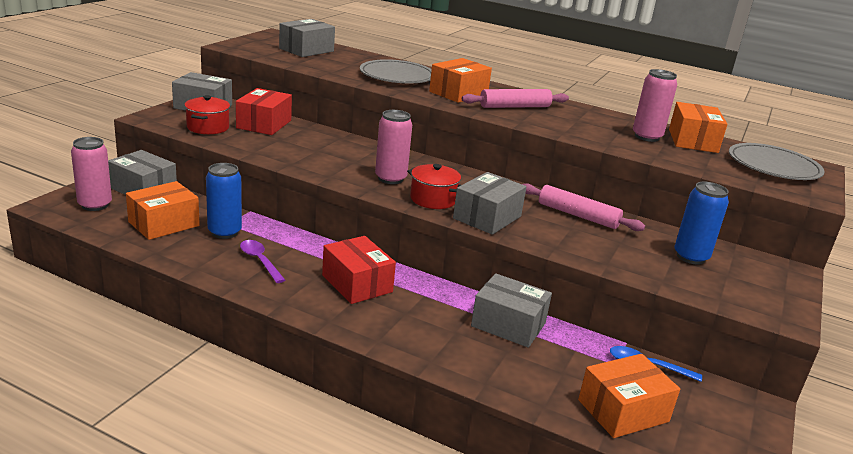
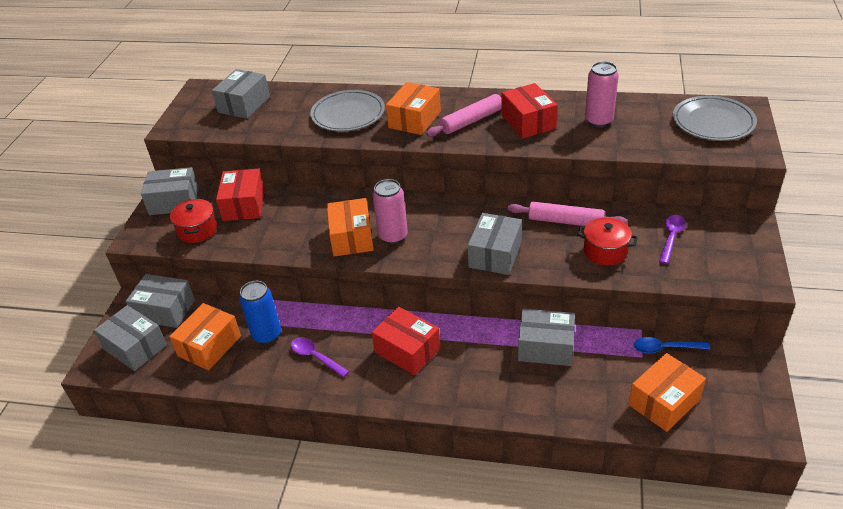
camera: 10 degrees left, 15 degrees up
pink can [71,137,112,211] -> grey box [94,305,167,371]
red pot [407,164,461,209] -> red pot moved to [577,217,638,266]
orange box [669,102,727,153] -> orange box moved to [327,198,374,256]
blue can [674,182,729,264] -> purple spoon [659,215,686,264]
none -> red box [502,83,558,139]

